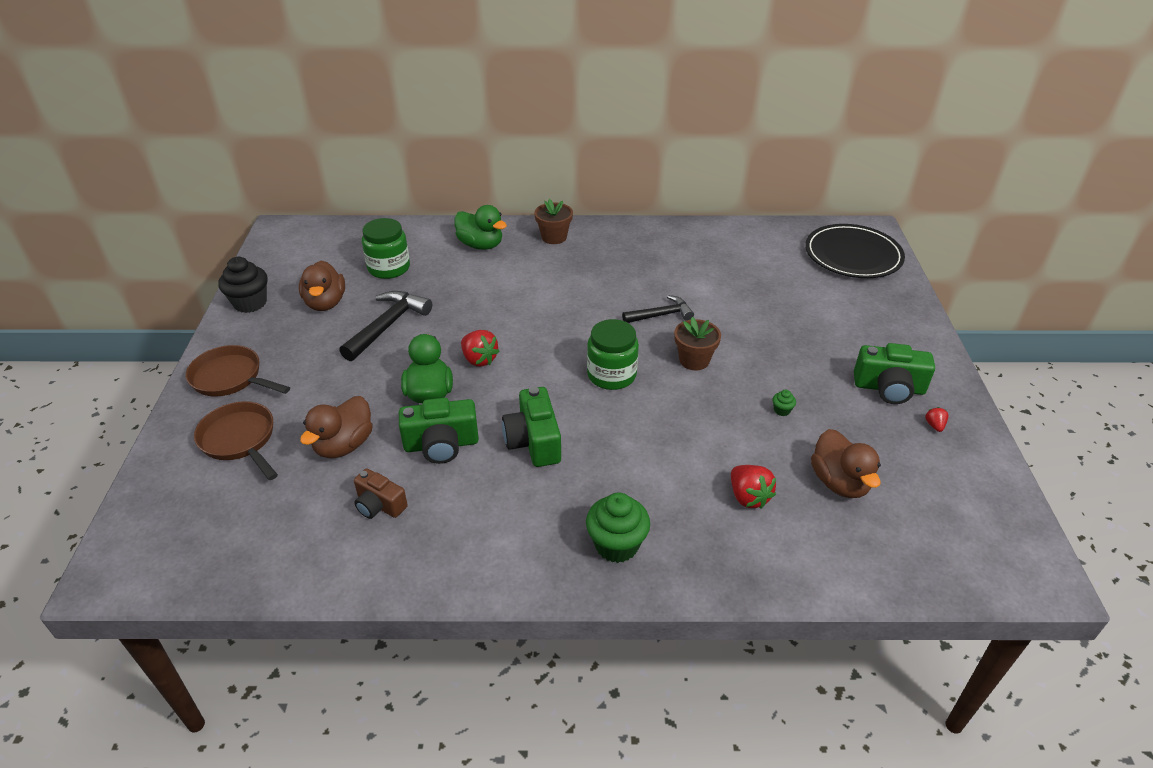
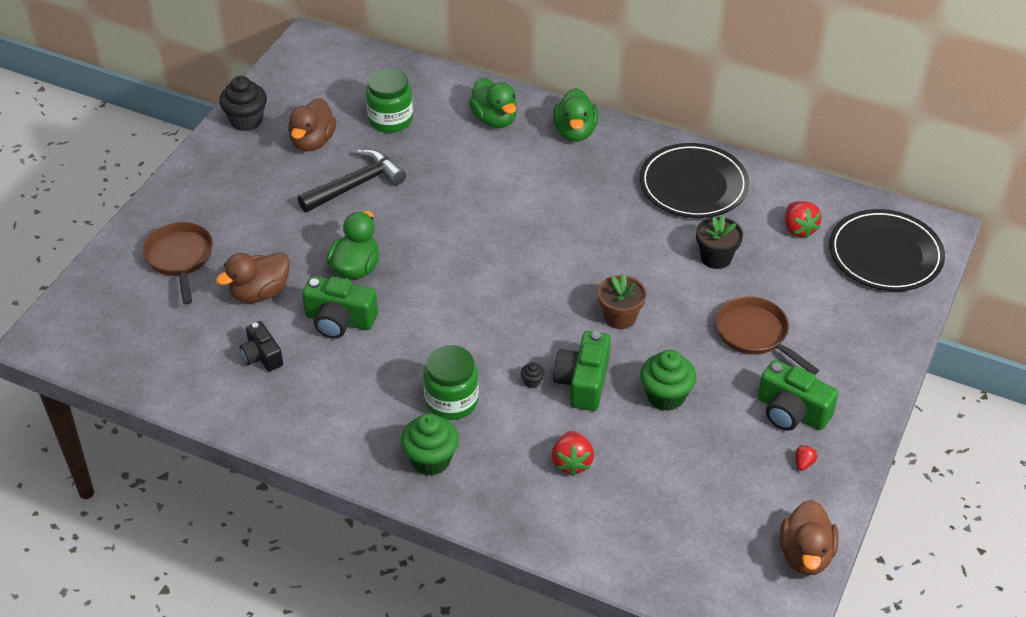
camera: 25 degrees right, 5 degrees up
brown pan [186,345,290,397] -> brown pan moved to [716,296,819,374]
brown camera [354,468,408,519] -> black camera [240,321,283,371]
red strawberry [461,330,499,367] -> red strawberry moved to [785,201,822,238]
green camera [502,387,561,467] -> green camera moved to [553,331,611,411]
brown flower pot [534,199,573,244] -> green duck [553,88,598,142]
green jar [587,319,639,390] -> green jar moved to [423,345,479,420]
black hammer [622,295,694,323] -> none
green cupcake [772,390,796,416] -> green cupcake [640,350,697,411], size x2.31
brown duck [811,429,881,498] -> brown duck moved to [780,500,839,575]
none -> black cupcake [521,362,545,388]
none -> black plate [640,143,749,218]
none -> black flower pot [696,215,743,269]

